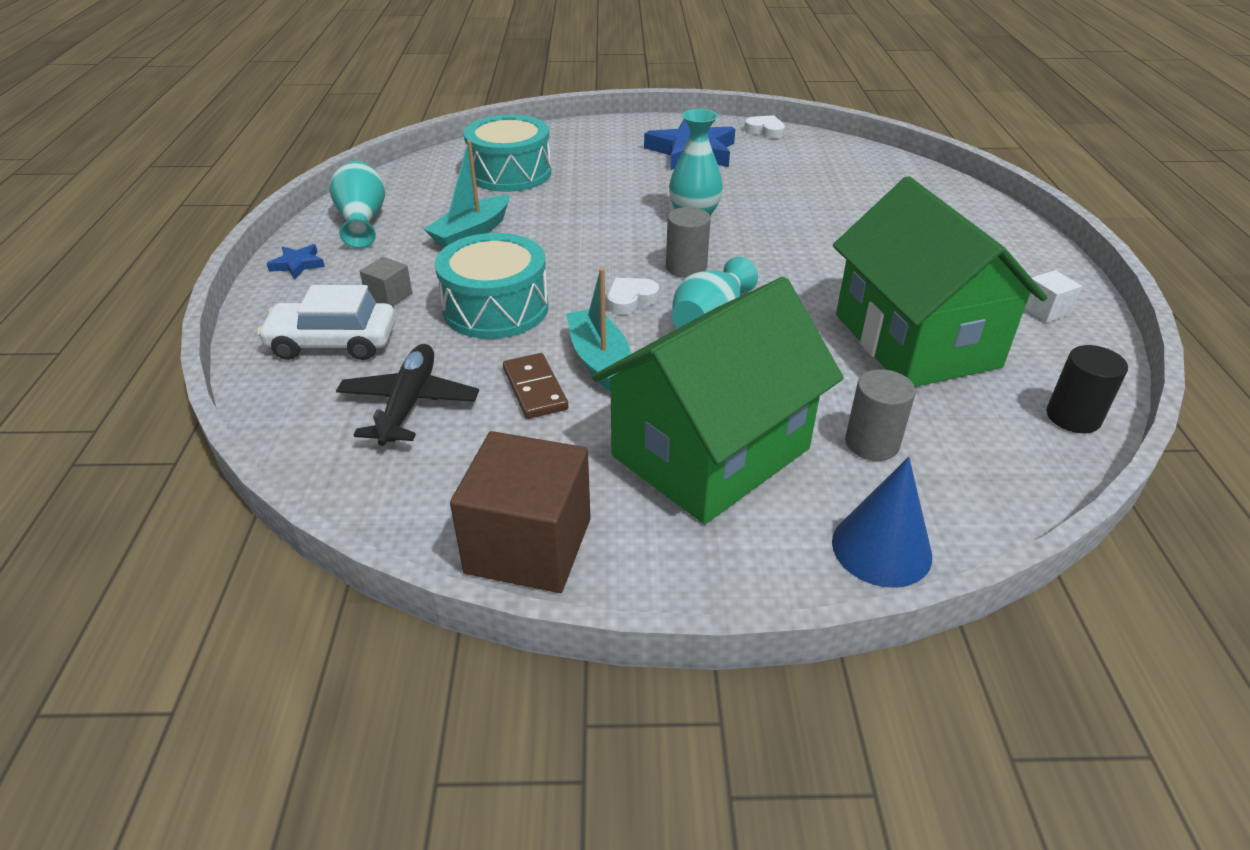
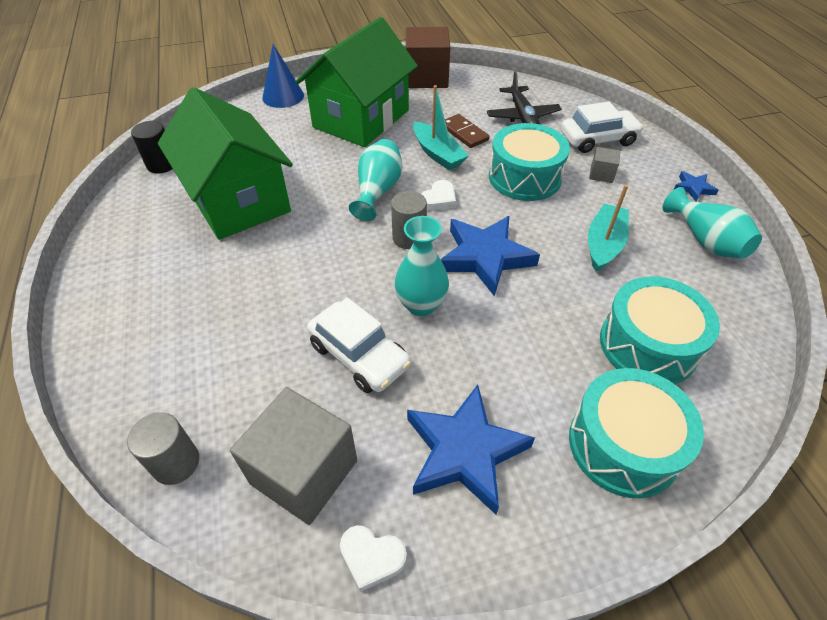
camera: 165 degrees right, 10 degrees up
grey cylinder [845,369,916,461] -> grey cylinder moved to [127,412,199,485]
white cube [1025,270,1082,323] -> none
none -> grey cube [230,387,357,525]
none -> white car [307,297,411,393]
none -> blue star [441,216,540,296]
none -> turquoise drum [569,368,704,498]

